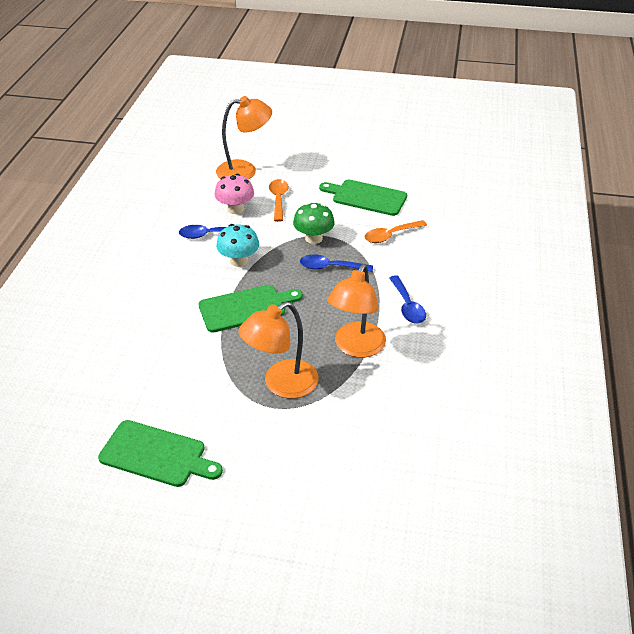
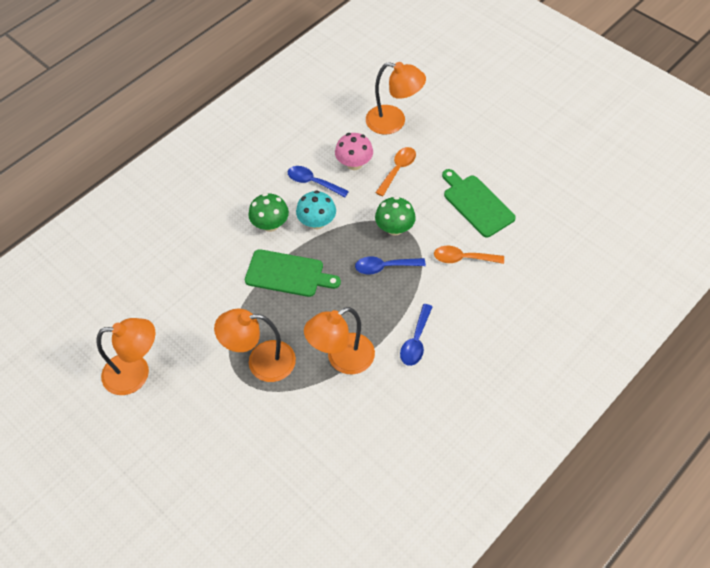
camera: 35 degrees right, 15 degrees up
green cutting board [98,420,223,487] -> orange lamp [96,318,155,395]
blue spoon [300,254,373,272] -> blue spoon turned 45 degrees counterclockwise [355,256,426,274]
none -> green mushroom [249,193,289,232]

